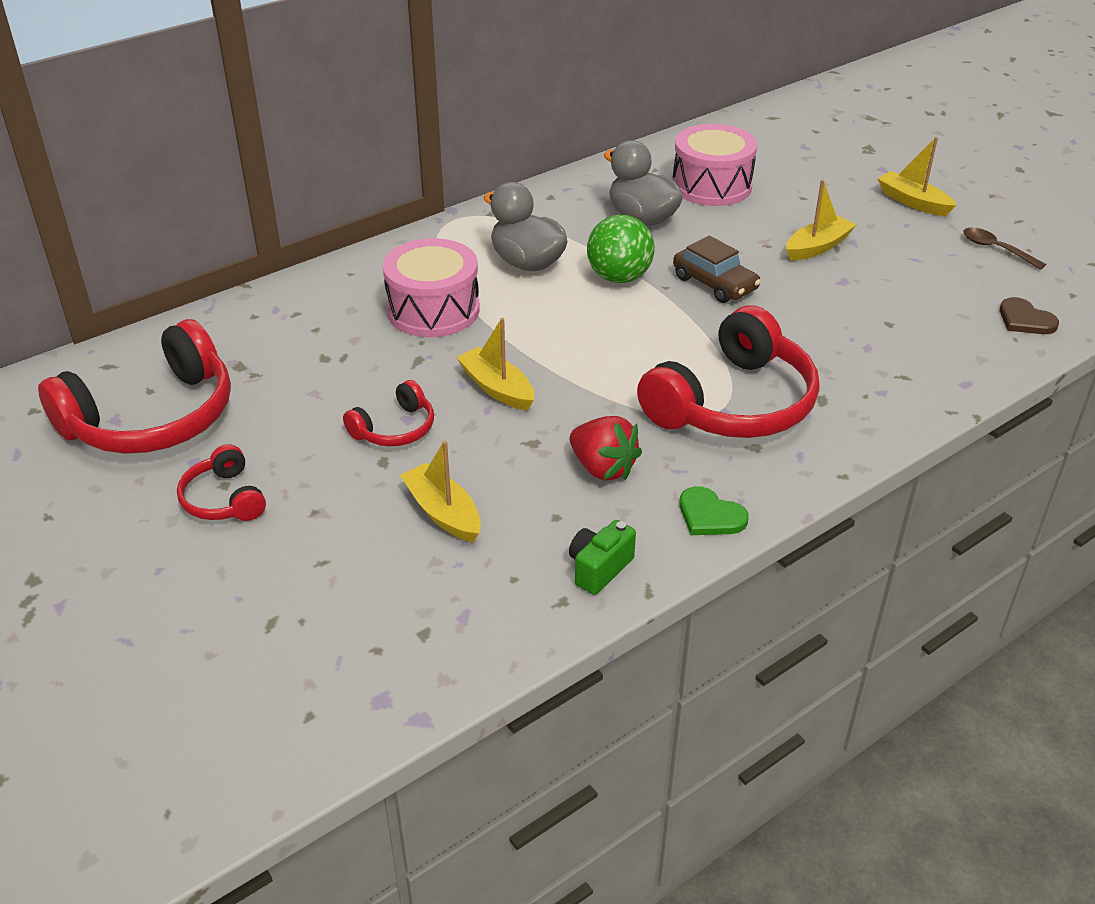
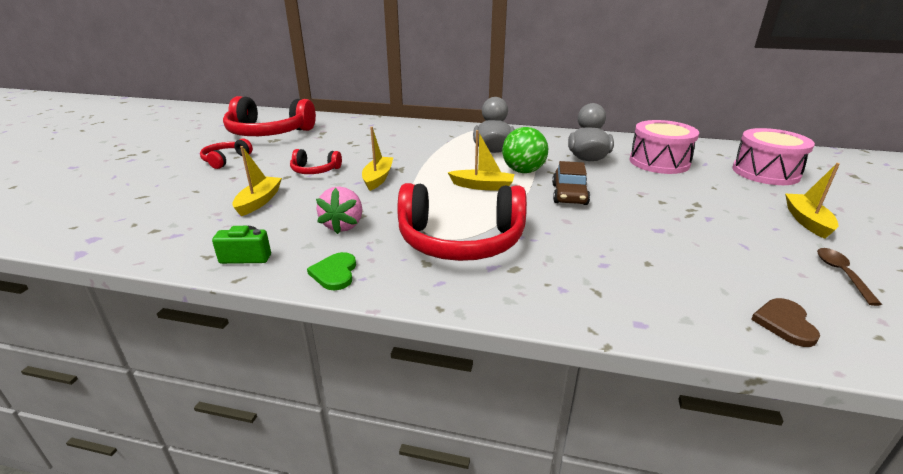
camera: 50 degrees right, 10 degrees down
pink drum [383,238,480,337] -> pink drum moved to [732,128,815,185]
red strawberry [570,416,642,481] -> pink strawberry [316,186,362,234]
yellow boat [786,180,856,261] -> yellow boat moved to [447,130,515,191]

